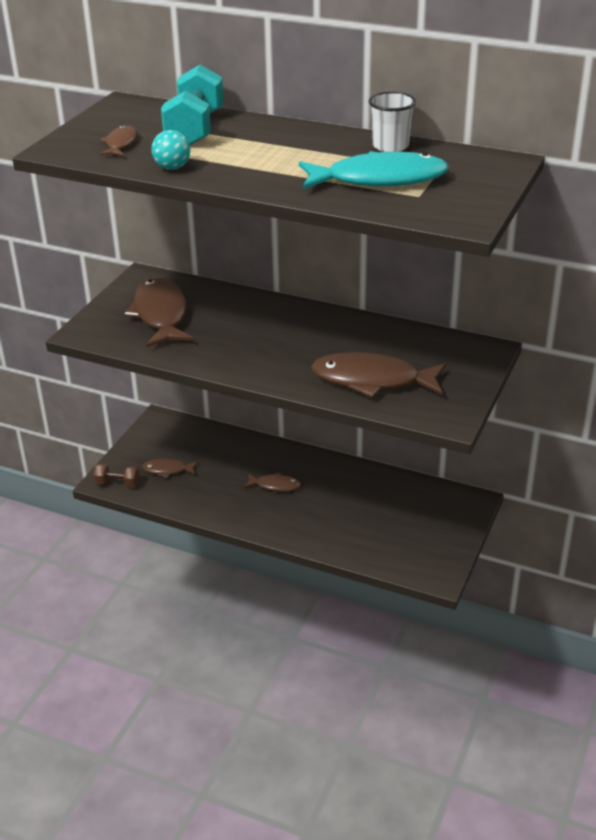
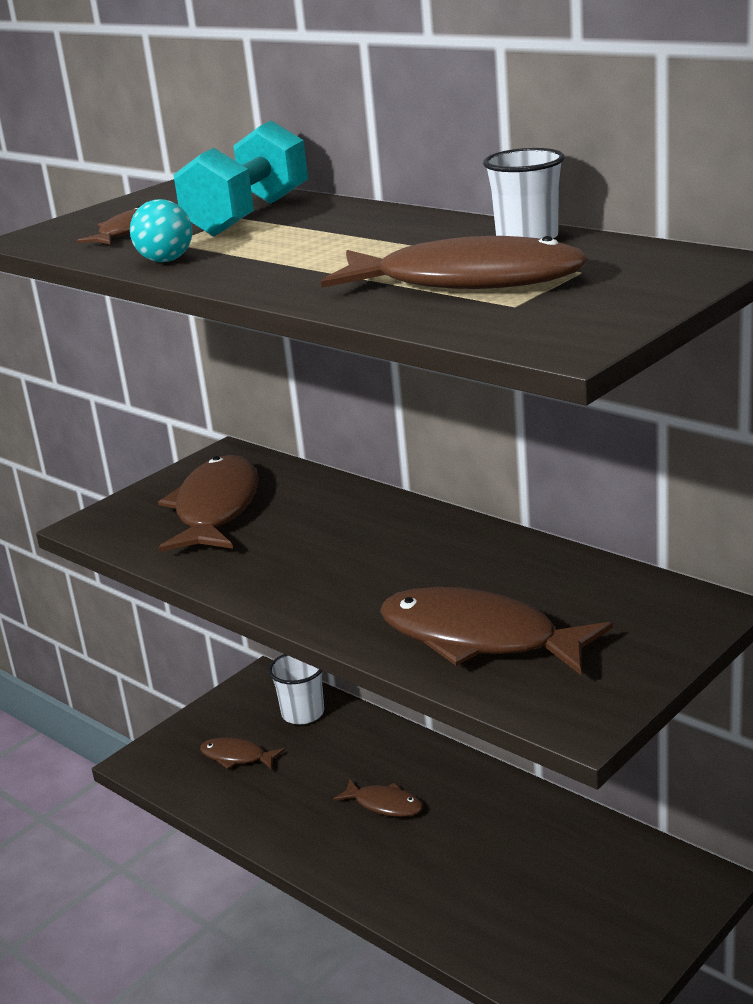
camera: 20 degrees right, 10 degrees down
brown dumbbell [93,464,139,487] -> none
turquoise fish [299,151,449,189] -> brown fish [321,236,588,289]
none -> white cup [268,654,324,724]

